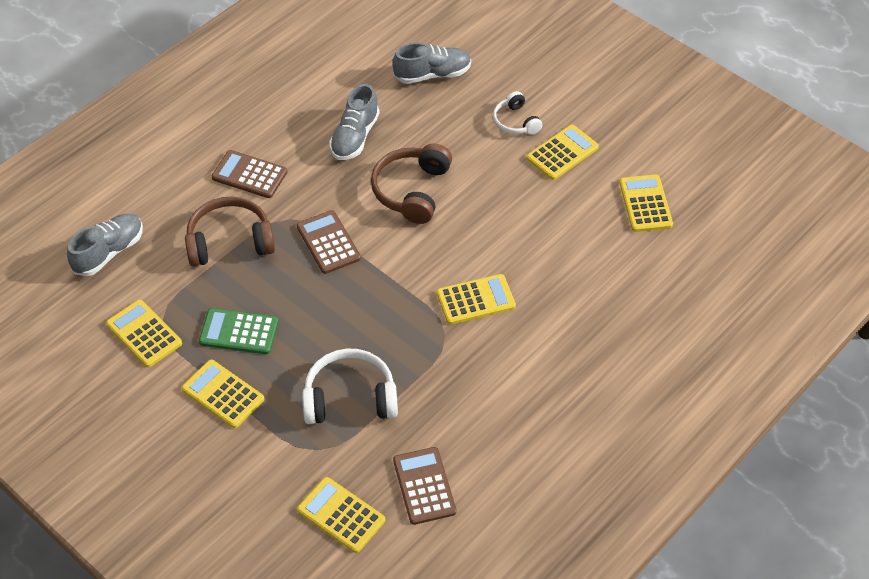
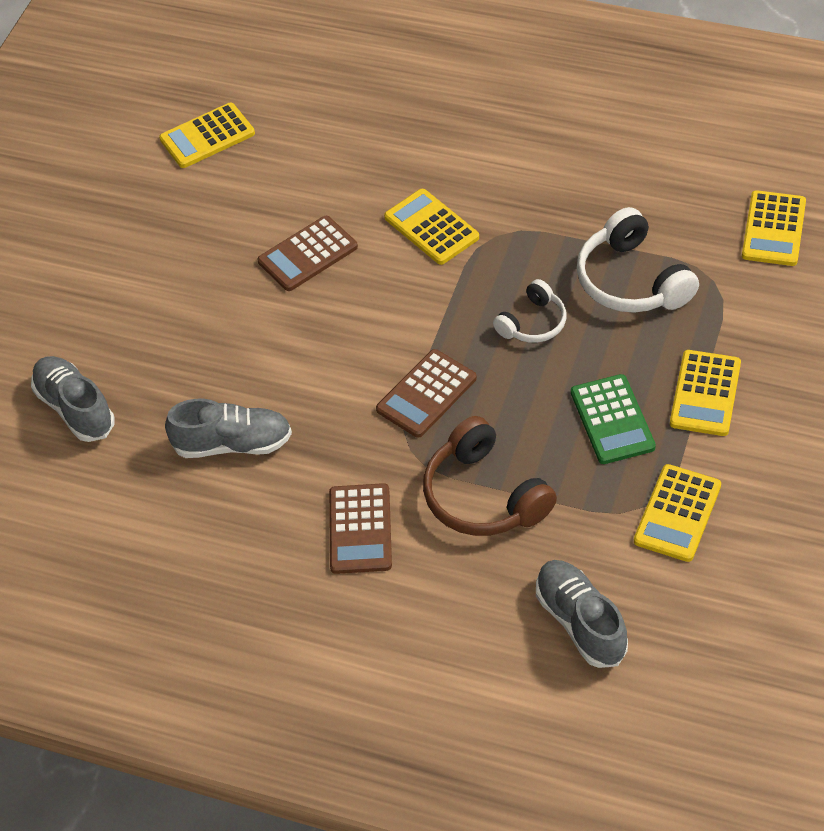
camera: 110 degrees left, 0 degrees up
grey shoe [67,214,143,276] -> grey shoe turned 45 degrees clockwise [536,560,628,668]
brown headphones [371,143,452,224] -> none
brown calculator [393,447,456,525] -> brown calculator moved to [258,216,358,291]
white headphones [493,91,542,135] -> white headphones moved to [493,279,566,343]
yellow calculator [526,125,599,180] -> none

